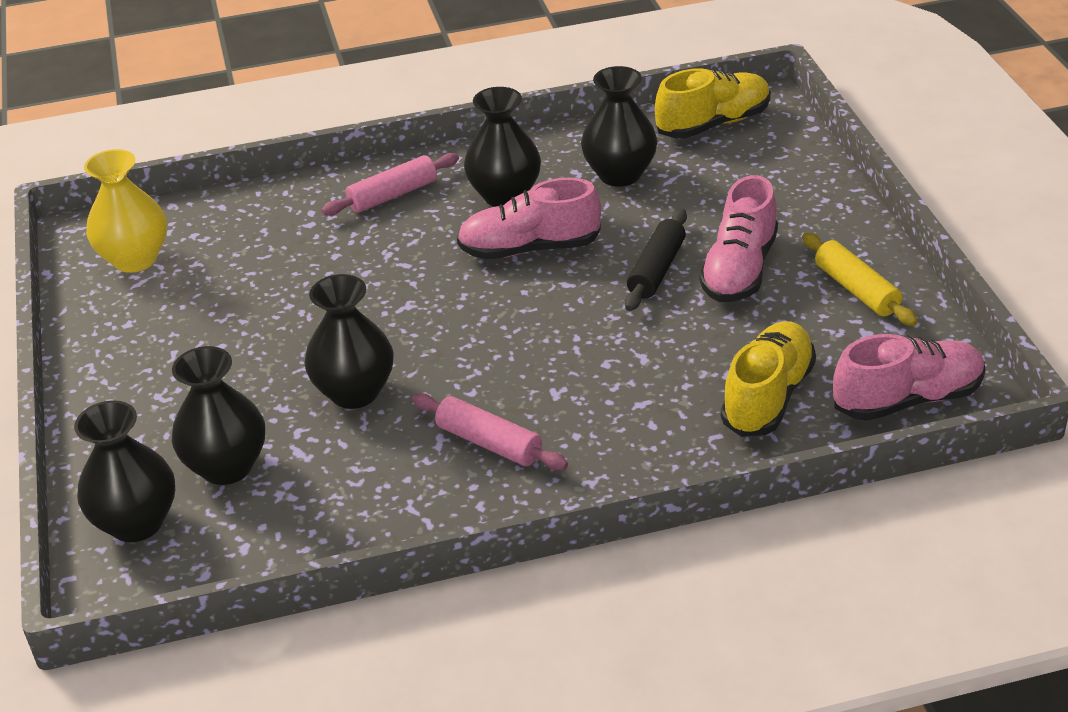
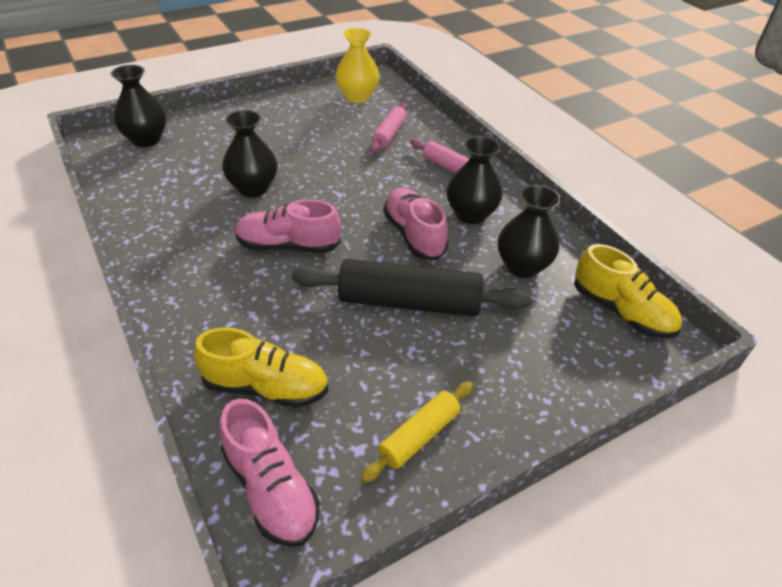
camera: 70 degrees right, 5 degrees up
black vase [172,346,265,485] -> none
pink rolling pin [412,393,568,470] -> pink rolling pin moved to [370,103,408,154]
black rolling pin [625,209,687,311] -> black rolling pin [292,259,532,317], size x1.80
pink shoe [699,175,778,302] -> pink shoe moved to [235,199,341,253]

